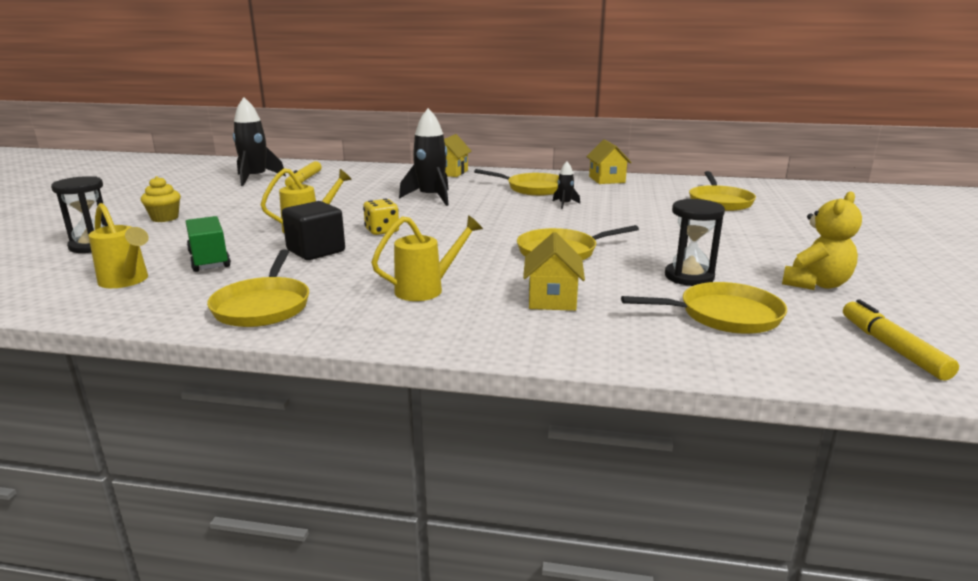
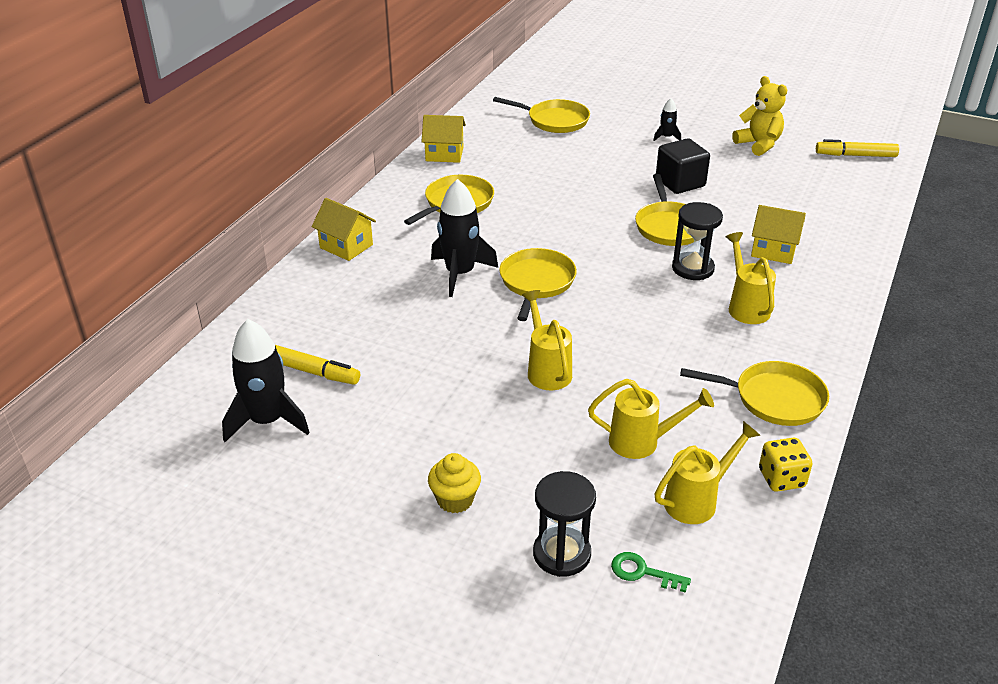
camera: 75 degrees left, 15 degrees up
green truck [186,216,231,272] -> yellow watering can [588,379,714,459]
black cube [282,201,345,260] -> black cube moved to [656,138,710,194]
yellow dice [363,199,399,235] -> yellow dice moved to [759,438,812,492]
black rocket [553,162,580,209] -> black rocket moved to [653,98,681,141]
yellow pan [621,282,787,334] -> yellow pan moved to [499,248,577,321]
black hourglass [665,199,725,286] -> black hourglass moved to [672,202,723,280]
none -> green key [611,552,691,593]

